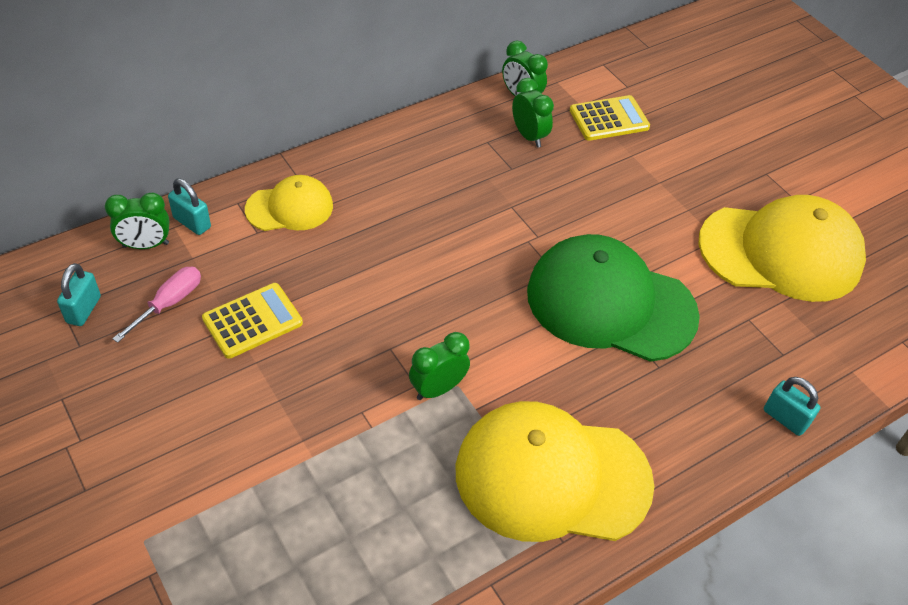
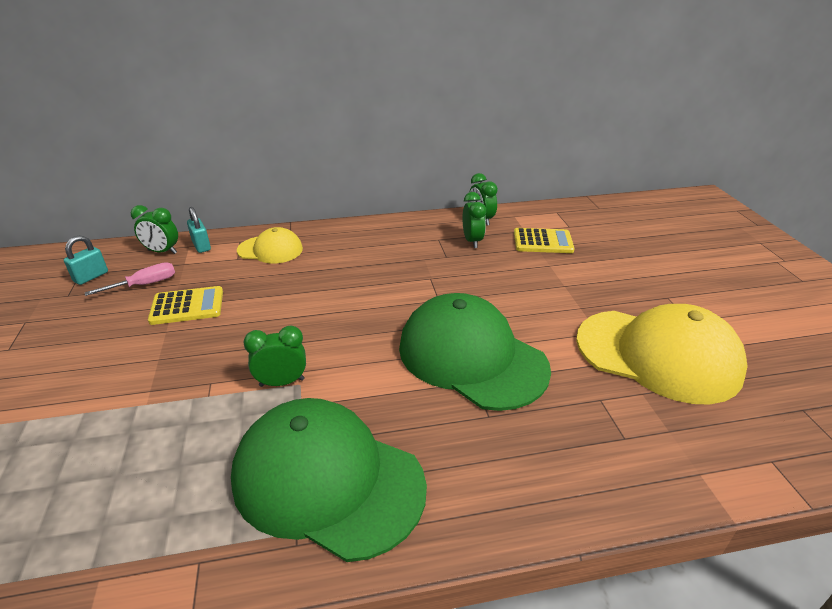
camera: 25 degrees right, 15 degrees down
yellow cap [456,401,654,542] -> green cap [231,398,427,562]
turquoise padlock [764,377,821,436] -> none

